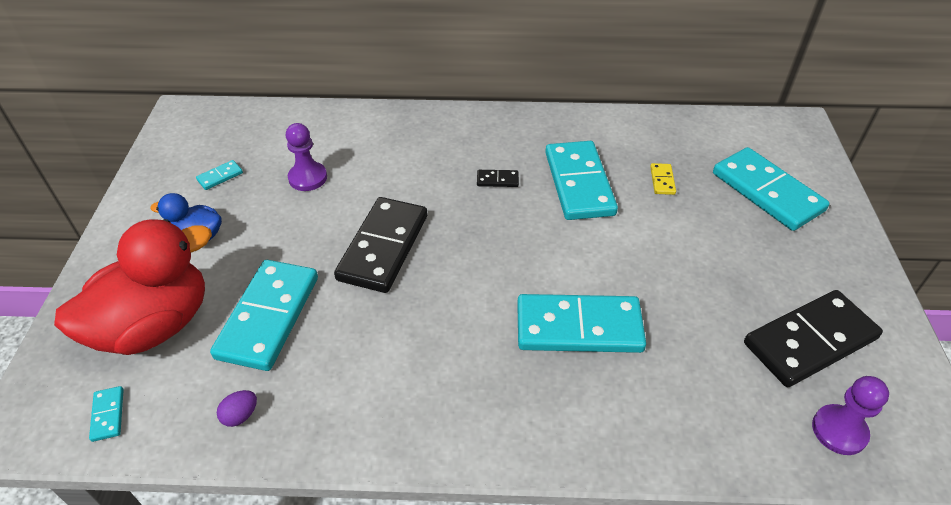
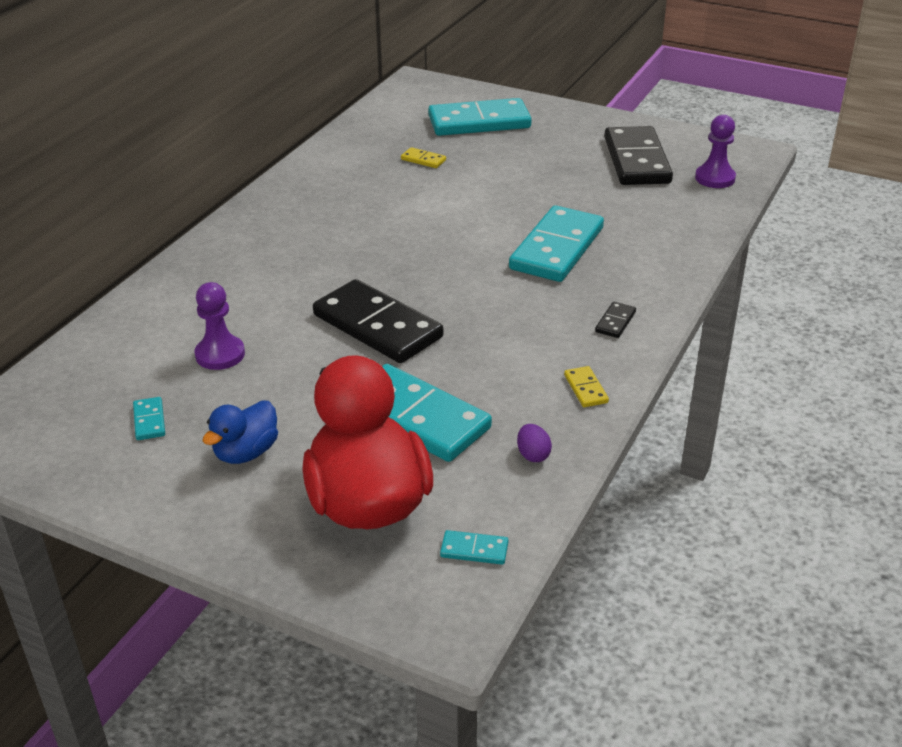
camera: 65 degrees left, 10 degrees down
black domino [477,170,519,187] -> black domino moved to [595,302,636,338]
turquoise domino [545,141,618,220] -> none
none -> yellow domino [564,366,609,407]

